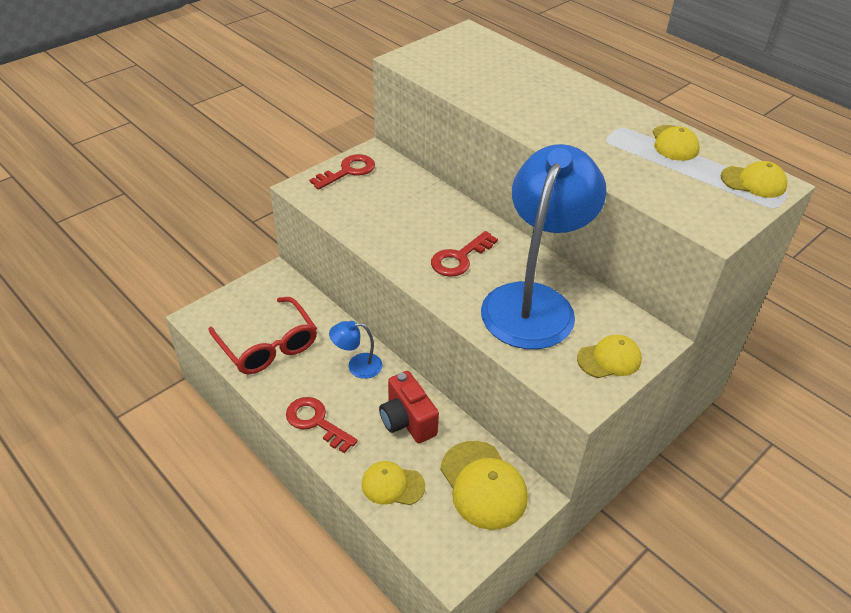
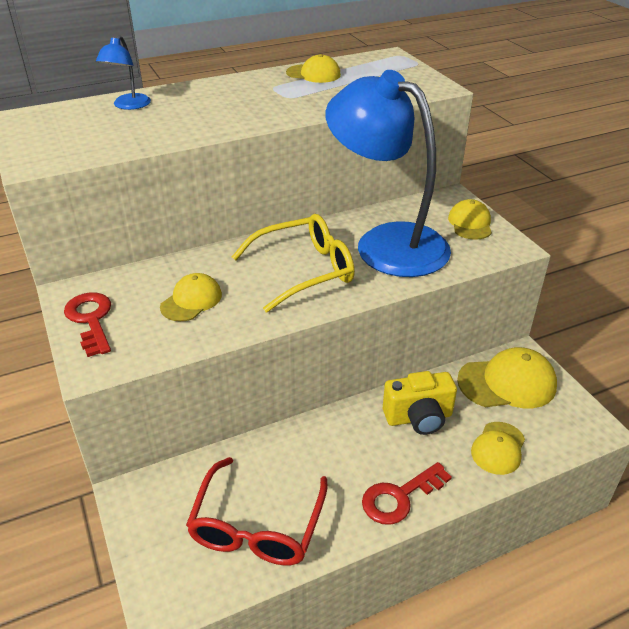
camera: 70 degrees left, 5 degrees down
red glasses [209,297,317,374] -> red glasses turned 120 degrees clockwise [186,457,328,566]
blue lamp [329,321,383,379] -> blue lamp moved to [96,35,151,110]
red camera [379,371,439,443] -> yellow camera [383,371,457,435]
red key [431,231,498,277] -> yellow glasses [232,214,355,313]
yellow cap [721,161,787,198] -> yellow cap moved to [160,273,222,322]

